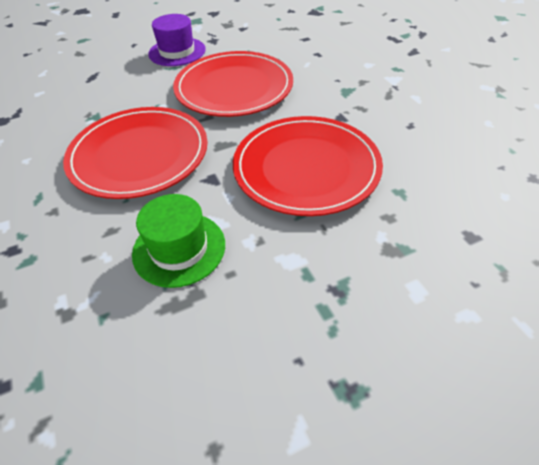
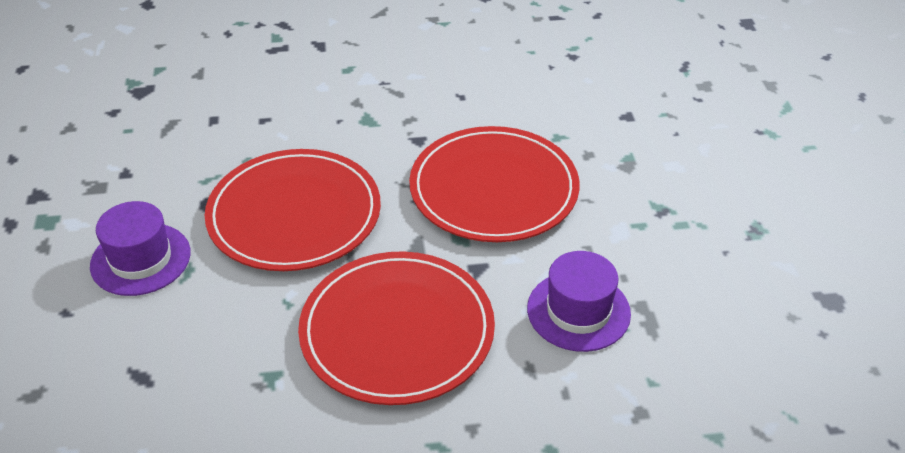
camera: 75 degrees left, 5 degrees down
green hat [132,194,225,288] -> purple hat [527,251,631,352]

